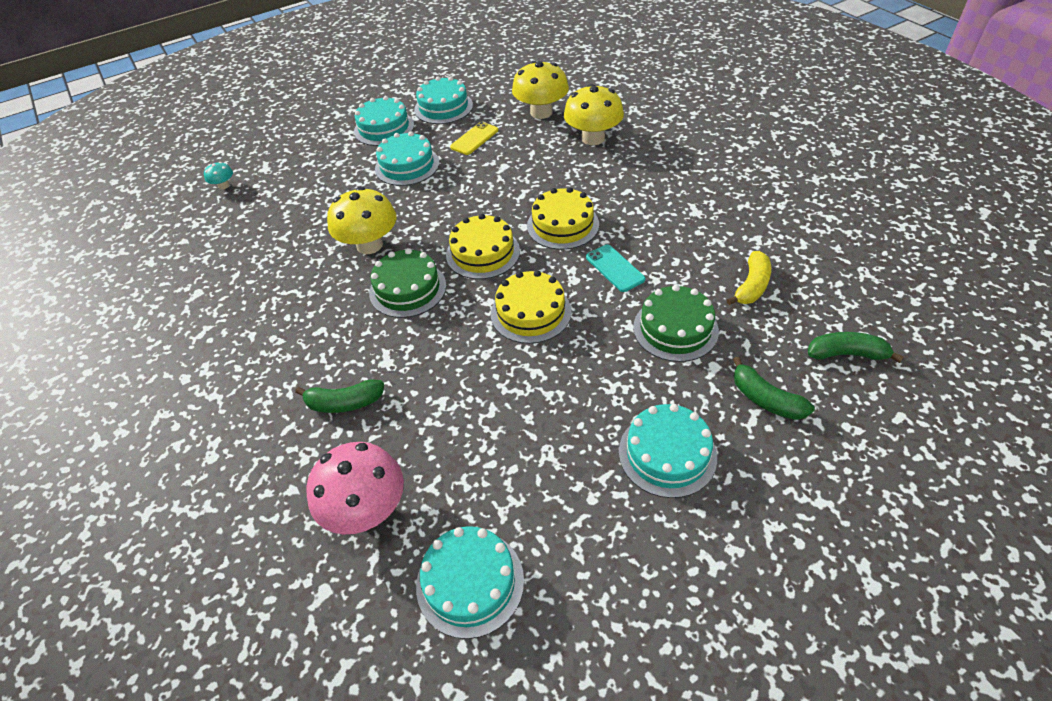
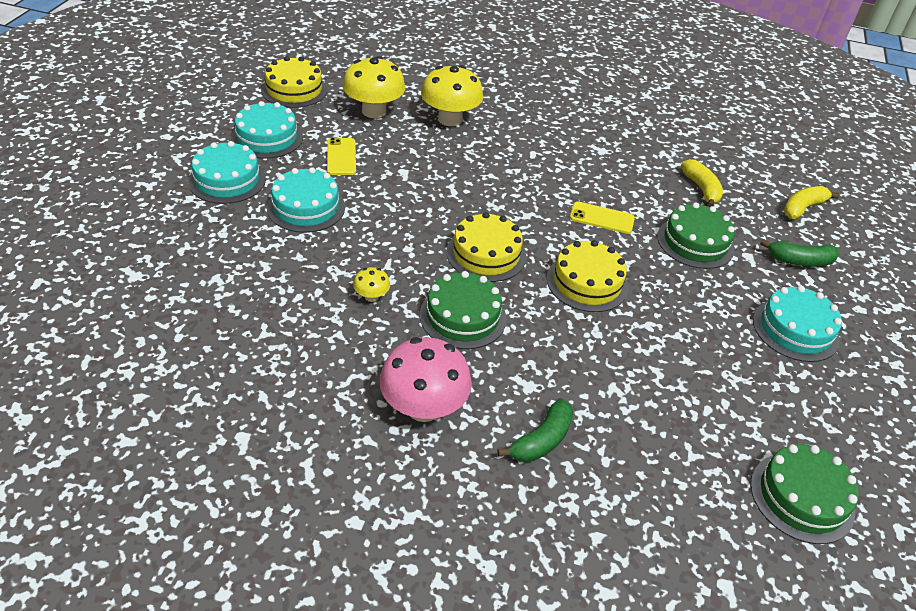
camera: 50 degrees left, 5 degrees down
turquoise mushroom [204,162,233,189] -> none
pink mushroom [306,442,404,535] -> pink mushroom moved to [380,337,472,422]
yellow mushroom [327,187,396,254] -> yellow mushroom [353,267,390,302], size x0.46
turquoise cake [416,526,524,639] -> green cake [751,444,859,544]
yellow cake [527,187,599,250] -> yellow cake moved to [261,56,327,108]
turquoise phone [586,245,645,292] -> yellow phone [570,201,635,234]
green banana [808,332,904,363] -> yellow banana [784,186,840,219]

